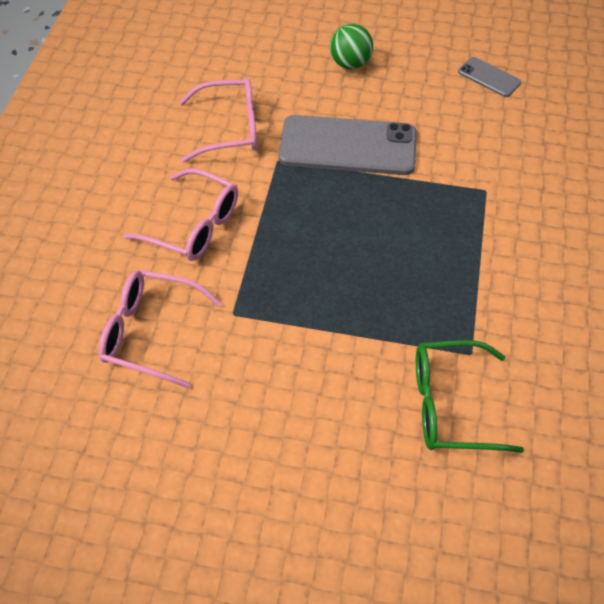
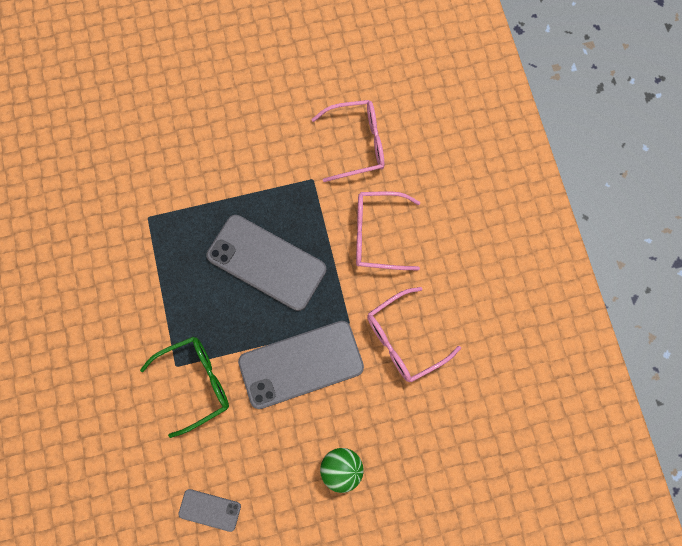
camera: 155 degrees right, 20 degrees up
green glasses [416,340,524,453] -> green glasses moved to [140,336,229,438]
none -> grey phone [207,215,327,311]

